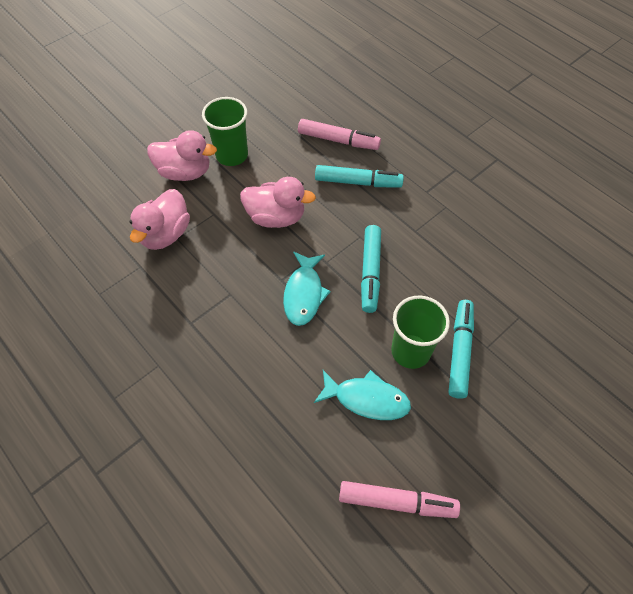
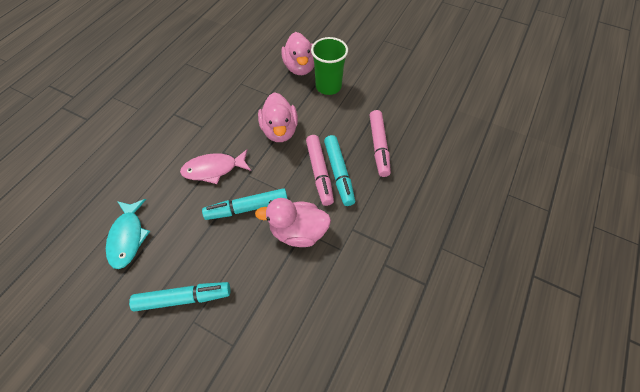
camera: 70 degrees right, 0 degrees up
pink duck [129,189,190,250] -> pink duck moved to [255,198,331,247]
turquoise fish [283,252,331,326] -> pink fish [180,149,251,184]
pink marker [339,481,460,518] -> pink marker moved to [306,135,334,206]
green cup [391,295,450,369] -> none

